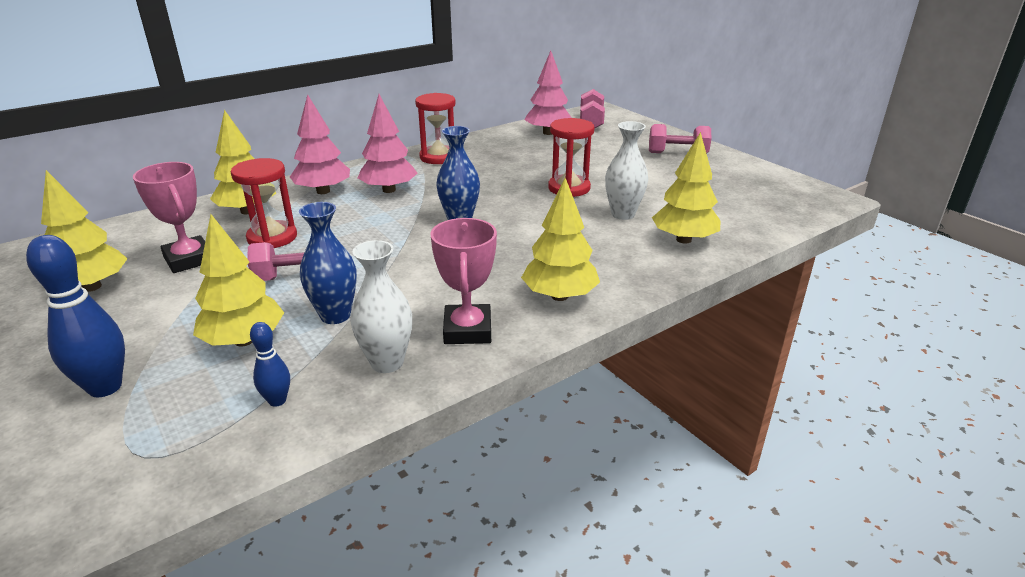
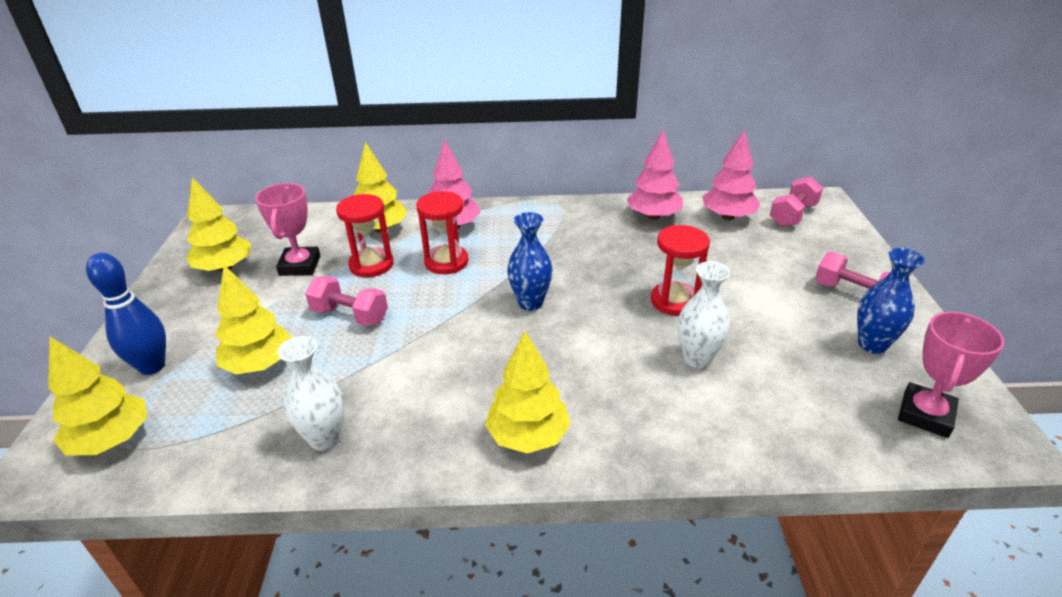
camera: 35 degrees right, 5 degrees up
blue bowling pin [250,322,290,407] -> none
blue vase [299,202,357,324] -> blue vase moved to [857,248,925,354]
pink tree [358,94,417,193] -> pink tree moved to [627,130,683,220]
red hourglass [415,93,456,164] -> red hourglass moved to [417,191,468,274]
pink trophy [430,218,497,344] -> pink trophy moved to [898,312,1004,438]
yellow tree [652,132,721,244] -> yellow tree moved to [48,337,147,456]

